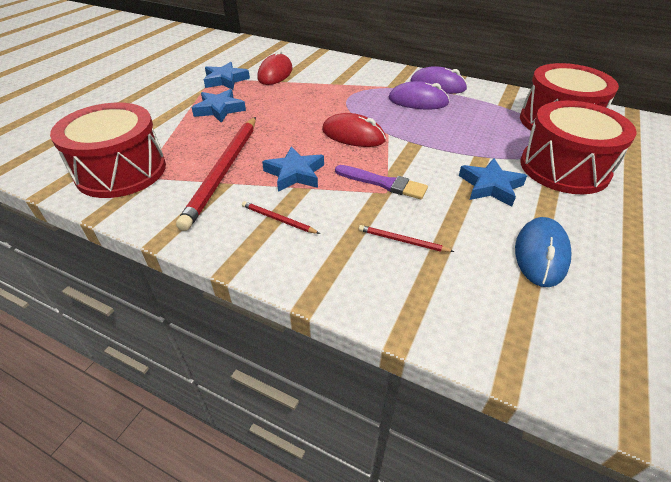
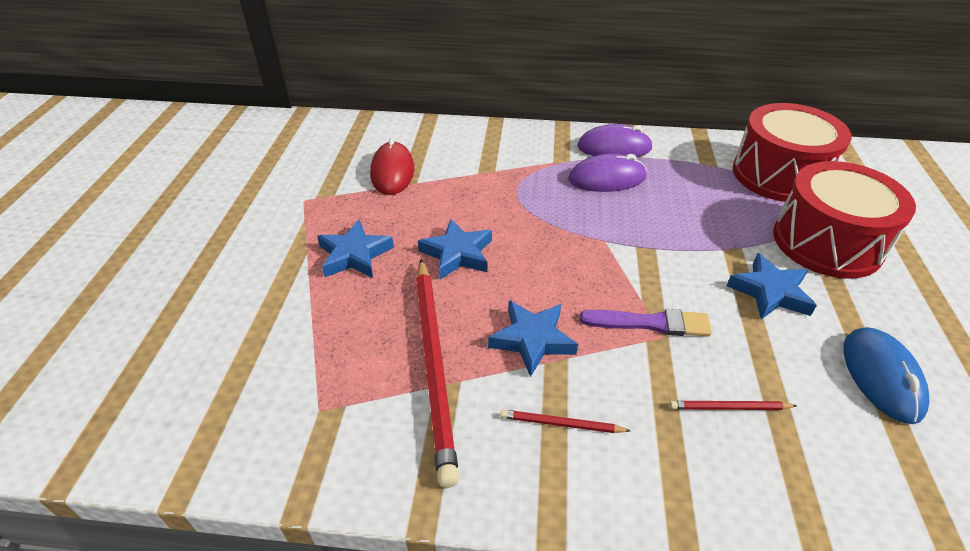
camera: 20 degrees left, 0 degrees up
red drum [50,103,166,198] -> none
blue star [203,62,250,90] -> blue star moved to [418,219,492,279]
red mouse [322,113,386,147] -> none

